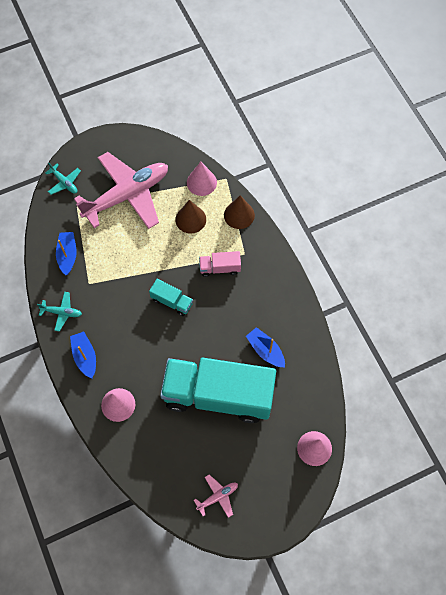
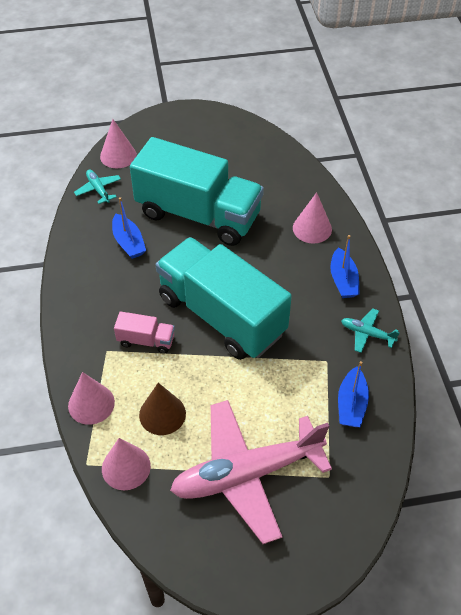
camera: 165 degrees left, 15 degrees down
turquoise plane [45,163,81,195] -> turquoise plane moved to [74,170,121,204]
turquoise truck [149,279,193,316] -> turquoise truck [156,237,292,360], size x2.45
pink plane [194,474,238,518] -> none
brown cone [224,196,255,229] -> pink cone [68,372,115,425]

